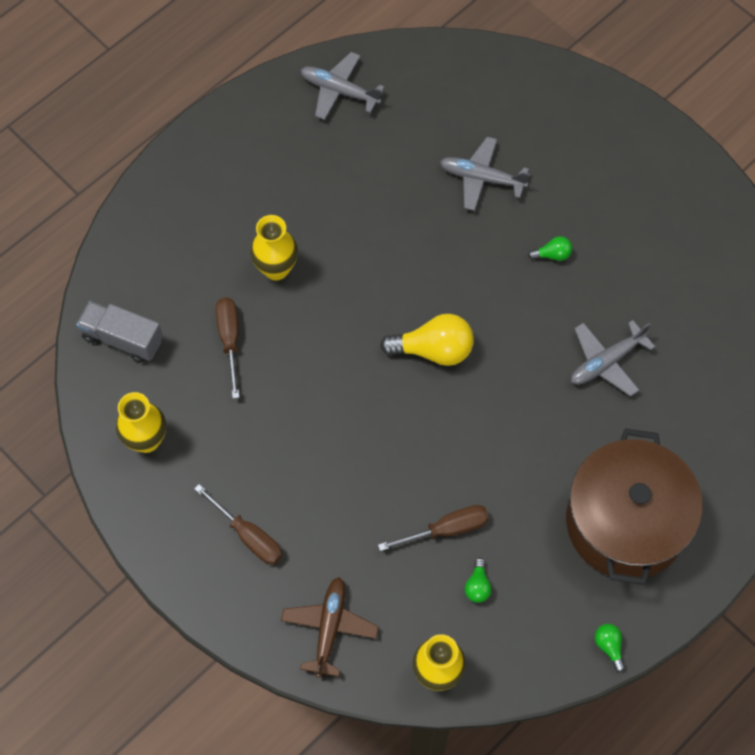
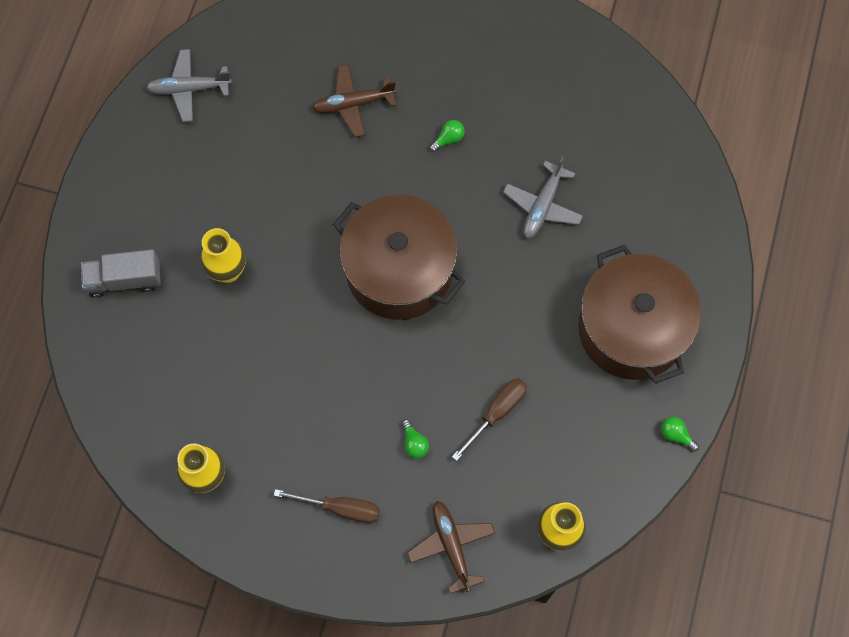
camera: 30 degrees left, 5 degrees up
grey truck [76,301,163,363] -> grey truck moved to [81,249,161,298]
brown screwdriver [216,297,240,399] -> none
yellow light bulb [380,314,474,366] -> brown pot [333,195,465,320]
grey plane [440,137,530,211] -> brown plane [312,64,396,137]
green light bulb [465,558,492,603] -> green light bulb moved to [401,419,429,459]

